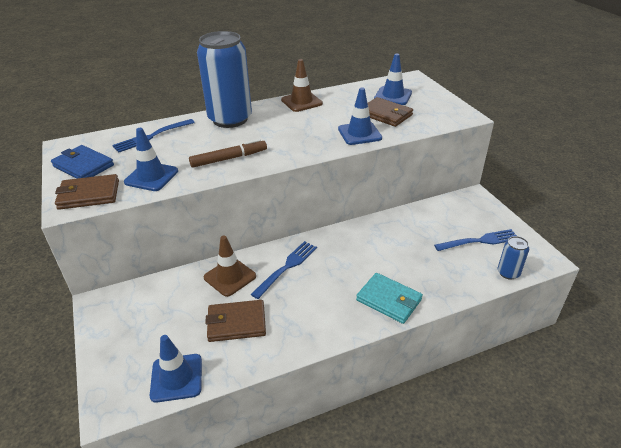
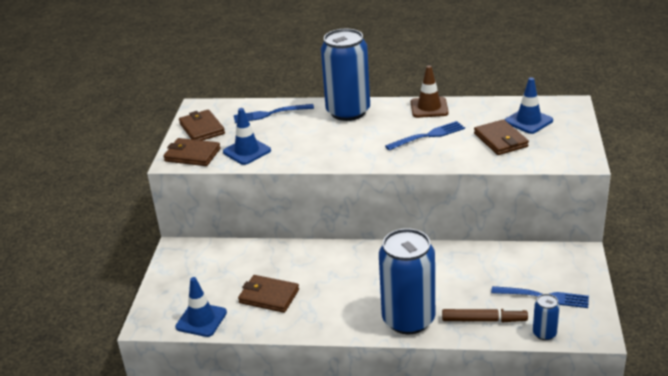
camera: 30 degrees right, 5 degrees down
blue wallet [51,145,114,179] -> brown wallet [179,109,225,141]
brown marker [189,139,267,168] -> brown marker moved to [442,308,528,322]
brown traffic cone [204,236,256,297] -> none
blue fork [251,241,317,299] -> blue fork moved to [385,121,465,150]
blue traffic cone [338,87,382,145] -> none
turquoise wallet [356,273,423,324] -> blue can [379,228,435,334]

